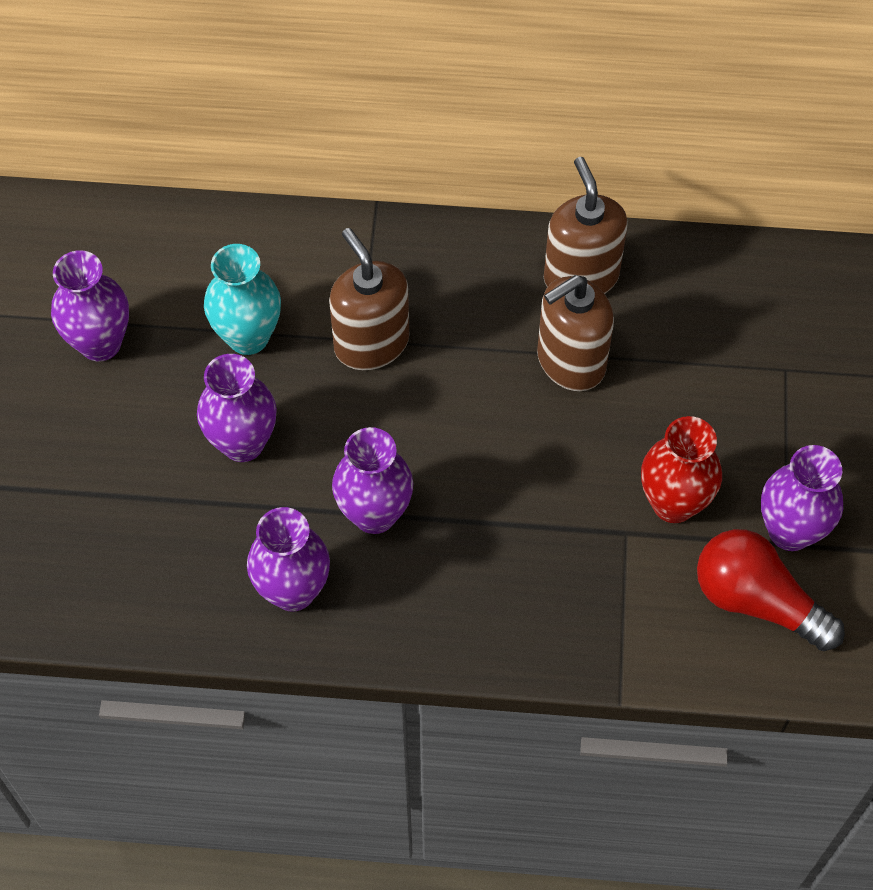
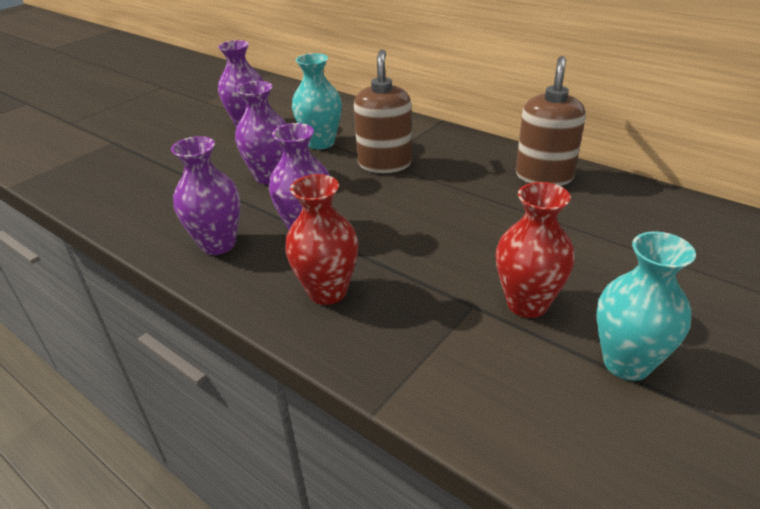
camera: 35 degrees right, 25 degrees down
brown soap dispenser [537,275,614,391] -> none
red light bulb [697,529,845,651] -> none
purple vase [761,445,843,551] -> turquoise vase [596,231,696,381]
none -> red vase [285,174,358,305]

